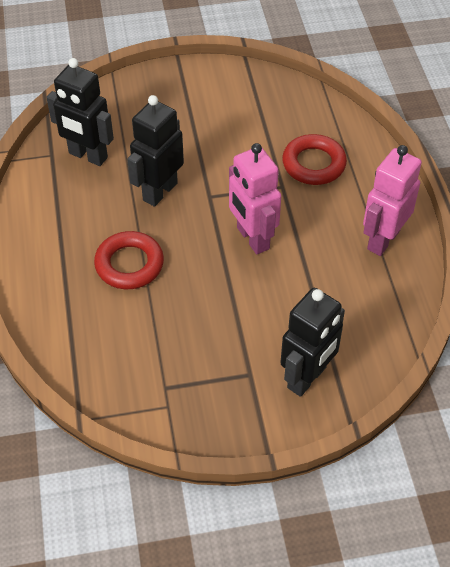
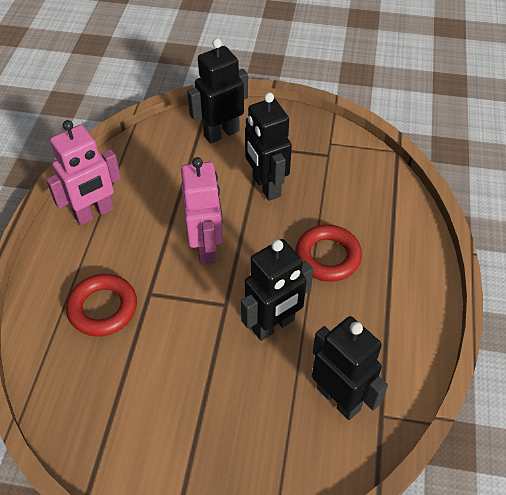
camera: 160 degrees left, 0 degrees up
none -> black robot [245,92,292,201]

